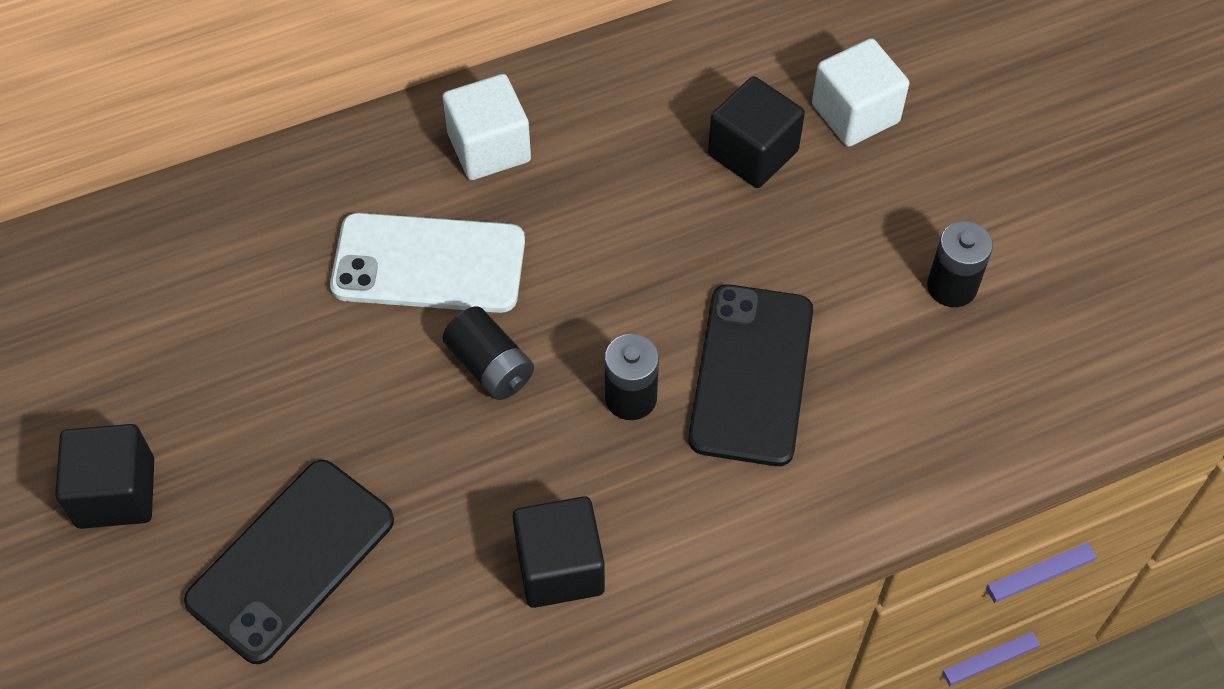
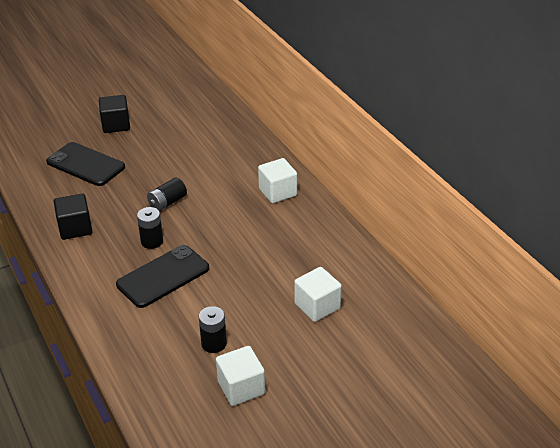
camera: 85 degrees right, 20 degrees down
white phone [330,213,525,313] -> none
black phone [688,284,813,466] -> black phone turned 45 degrees counterclockwise [116,245,209,308]
black cube [708,76,805,188] -> none
none -> white cube [216,346,265,406]

